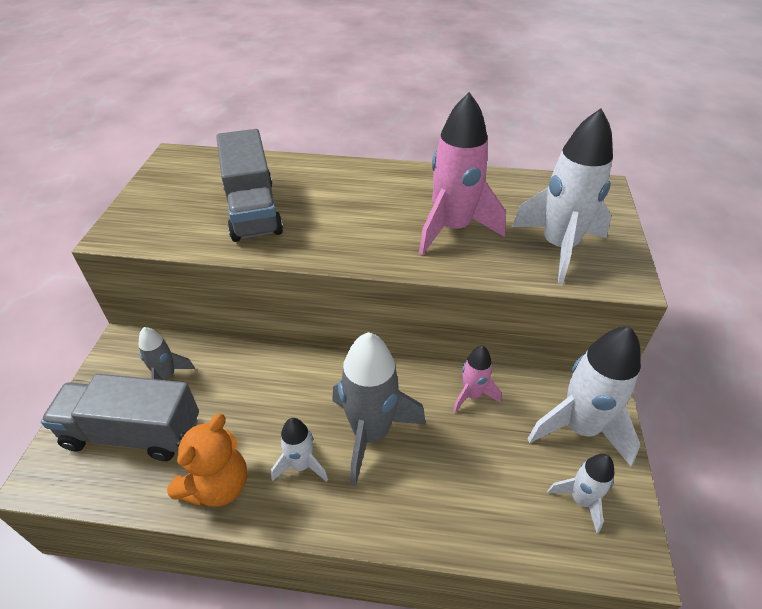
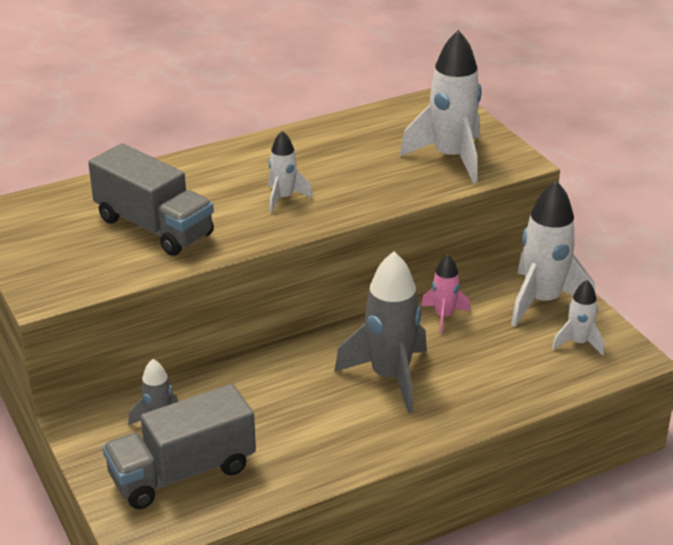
camera: 35 degrees left, 10 degrees down
orange teddy bear [167,414,247,507] -> none
white rocket [271,418,328,482] -> white rocket moved to [268,131,313,213]
pink rocket [419,92,506,255] -> none

